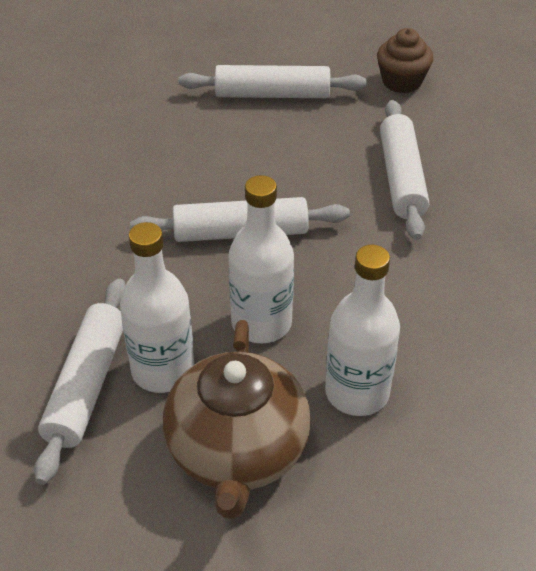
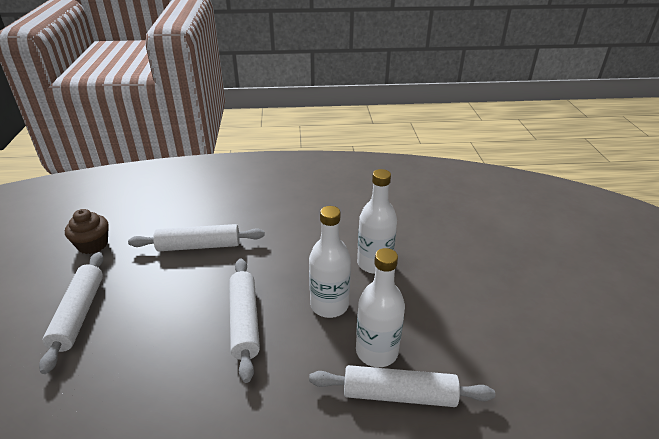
camera: 95 degrees left, 10 degrees down
brown teapot [163,320,311,519] -> none

